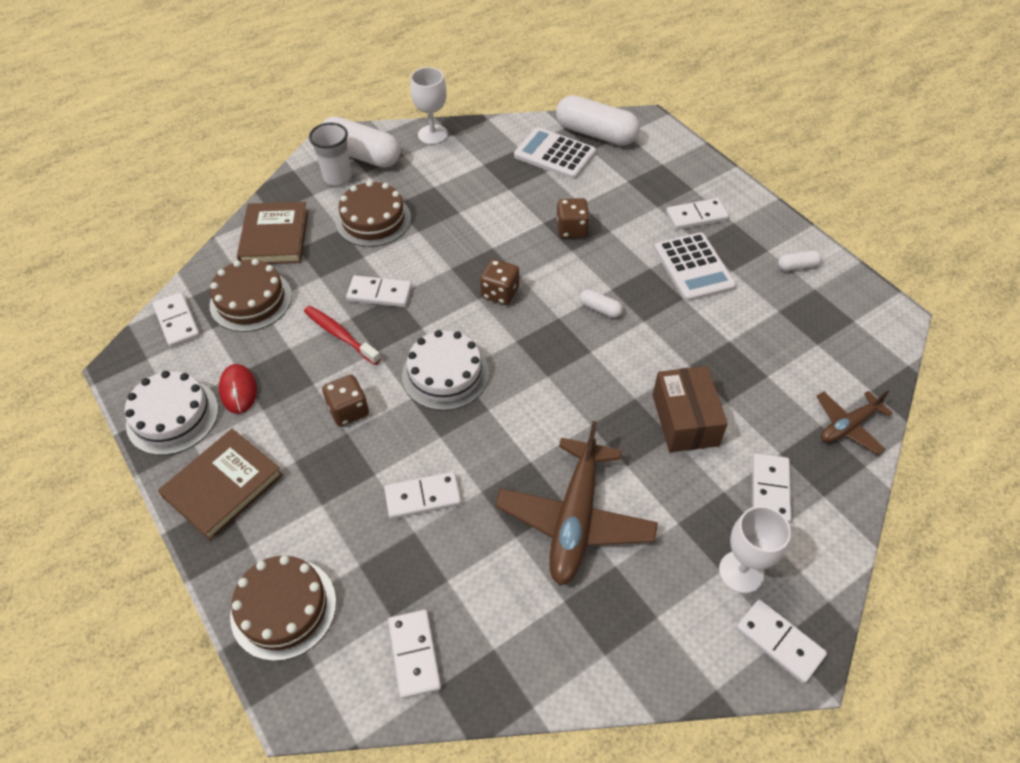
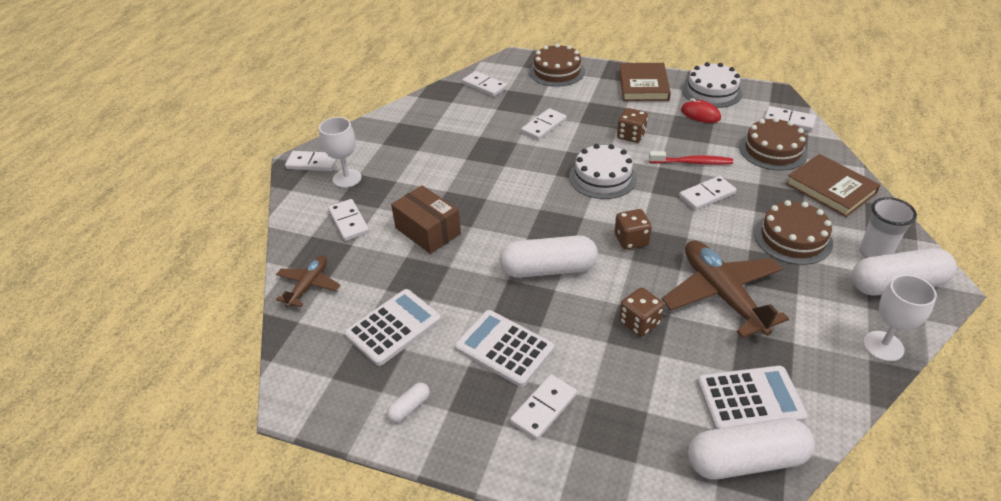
camera: 145 degrees right, 10 degrees down
brown plane [495,421,658,586] -> brown plane moved to [662,240,789,338]
white capsule [580,289,623,318] -> white capsule [500,235,598,278], size x2.26
none -> white calculator [345,289,441,366]

